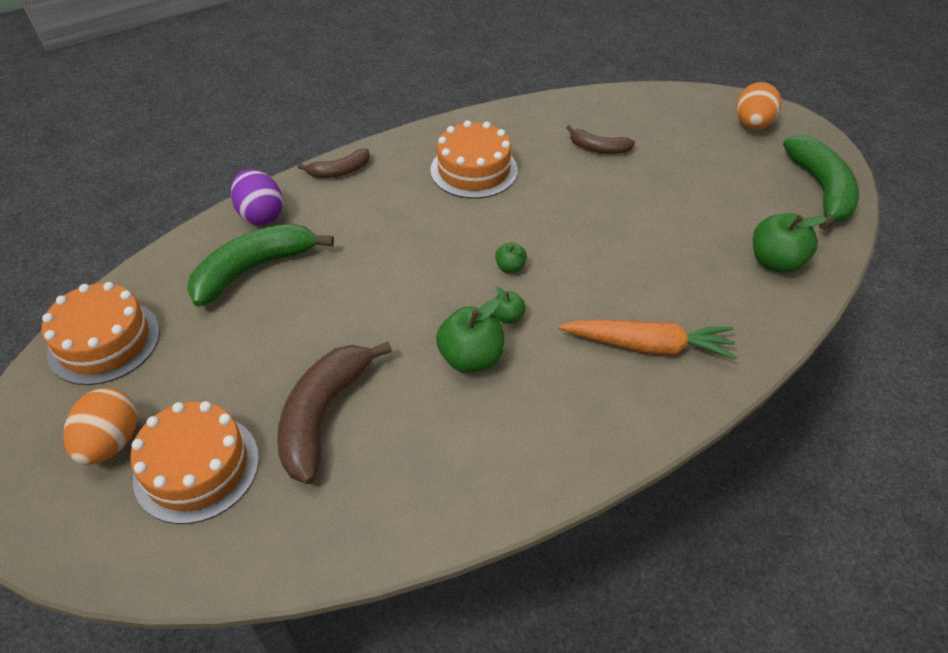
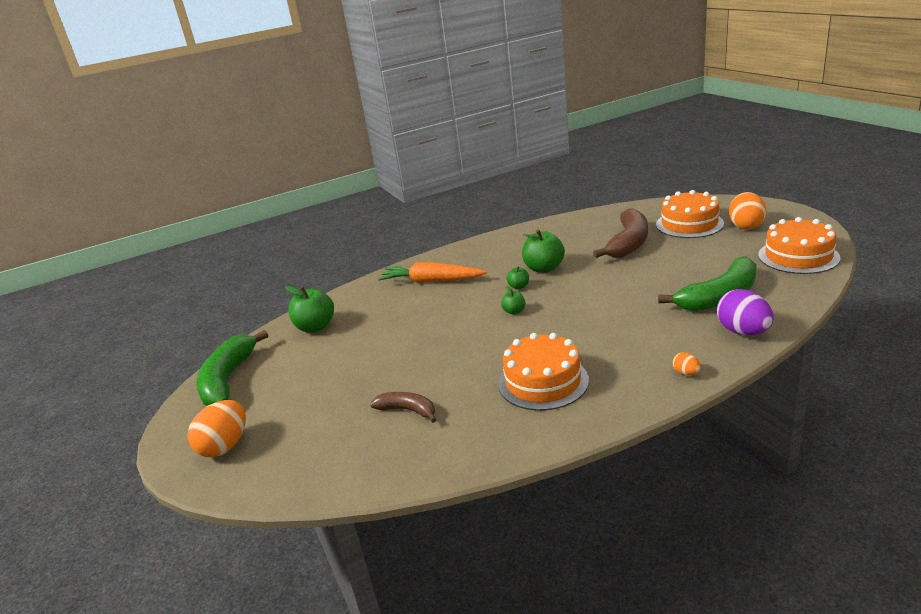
camera: 170 degrees left, 20 degrees down
brown banana [297,149,370,178] -> orange egg [673,352,701,375]

